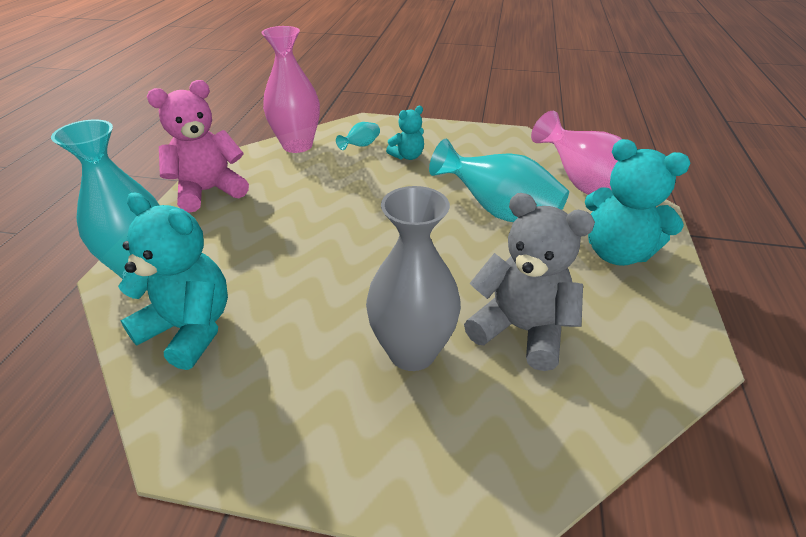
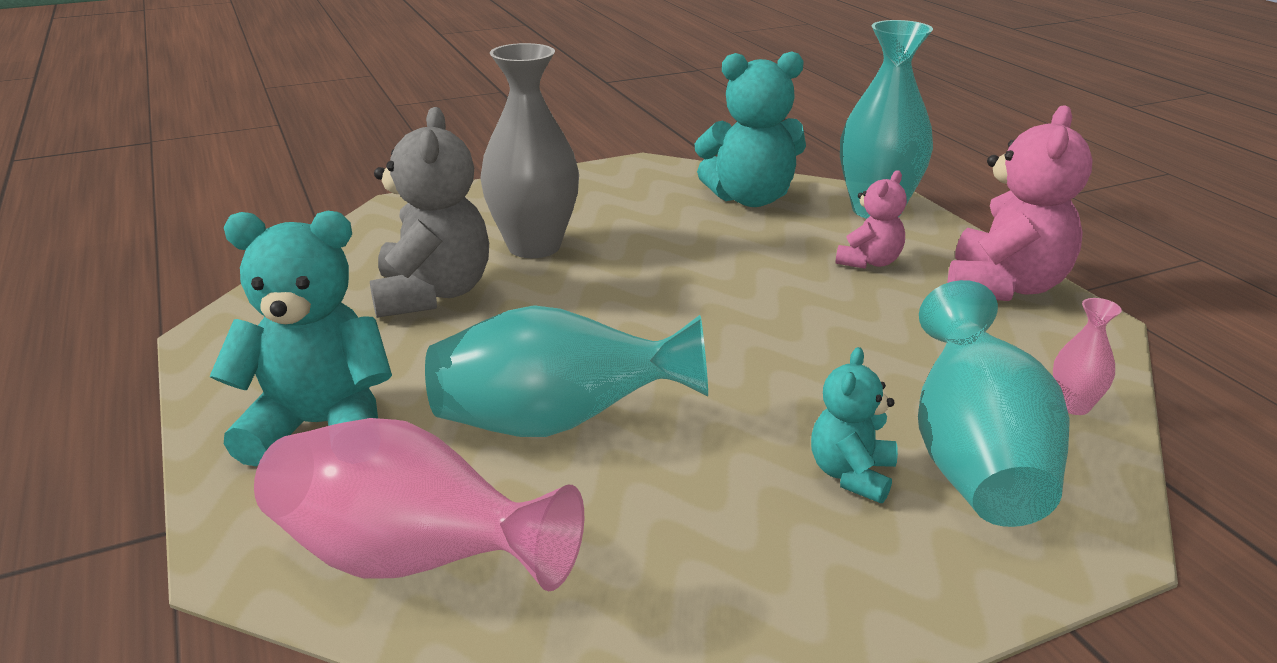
camera: 145 degrees right, 10 degrees down
pink vase [261,26,320,153] -> pink vase [1053,298,1122,415], size x0.45
turquoise vase [336,122,380,150] -> turquoise vase [918,280,1070,527], size x2.23
grey teddy bear [464,193,595,371] -> grey teddy bear turned 90 degrees counterclockwise [370,107,489,318]
none -> pink teddy bear [836,170,907,269]

